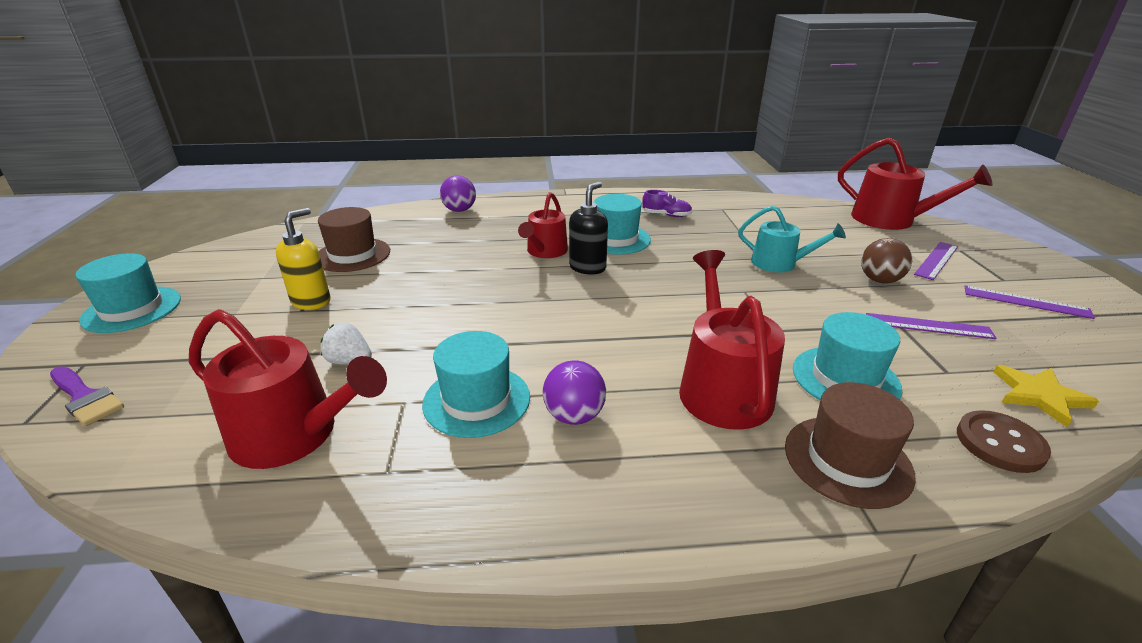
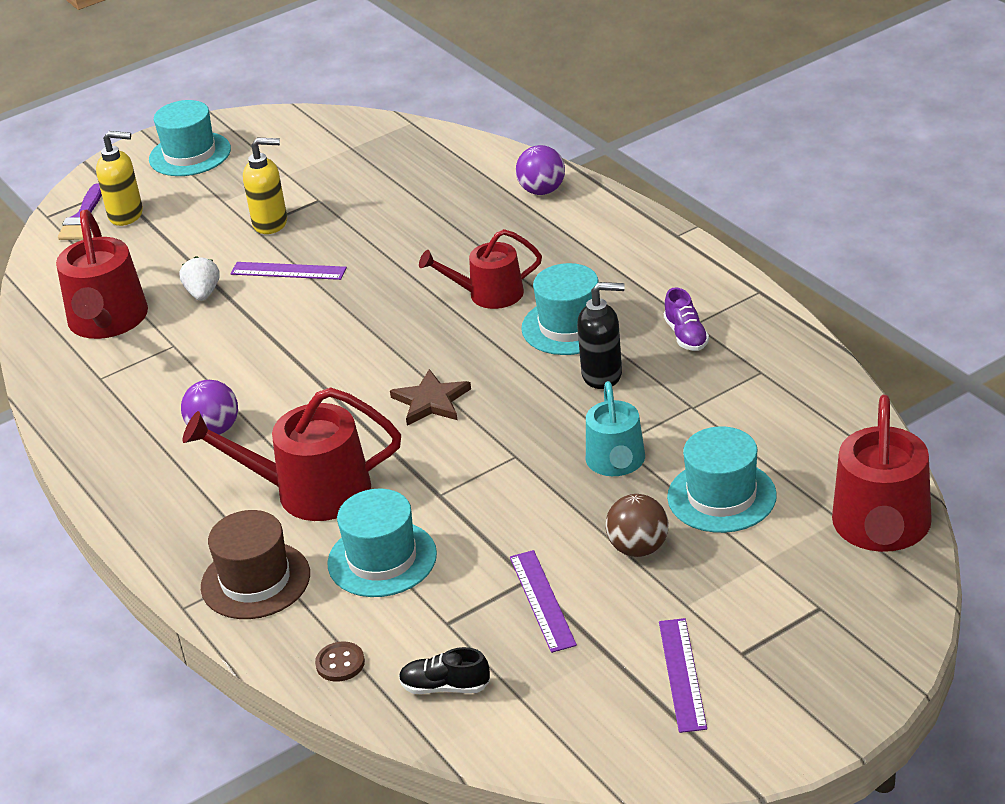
camera: 65 degrees right, 5 degrees up
brown hat [318,207,390,272] -> none
turquoise hat [422,331,530,438] -> turquoise hat moved to [667,426,777,533]
black soap dispenser [569,181,608,274] -> black soap dispenser moved to [577,282,625,389]
red watering can [679,250,785,430] -> red watering can turned 150 degrees counterclockwise [182,387,401,521]
purple ruler [914,242,958,280] -> purple ruler moved to [230,262,347,280]
brown button [957,410,1051,473] -> brown button [315,641,365,682], size x0.64
yellow star [994,365,1099,427] -> black shoe [399,647,490,694]
none -> yellow soap dispenser [96,131,143,226]
none -> brown star [390,369,471,426]

